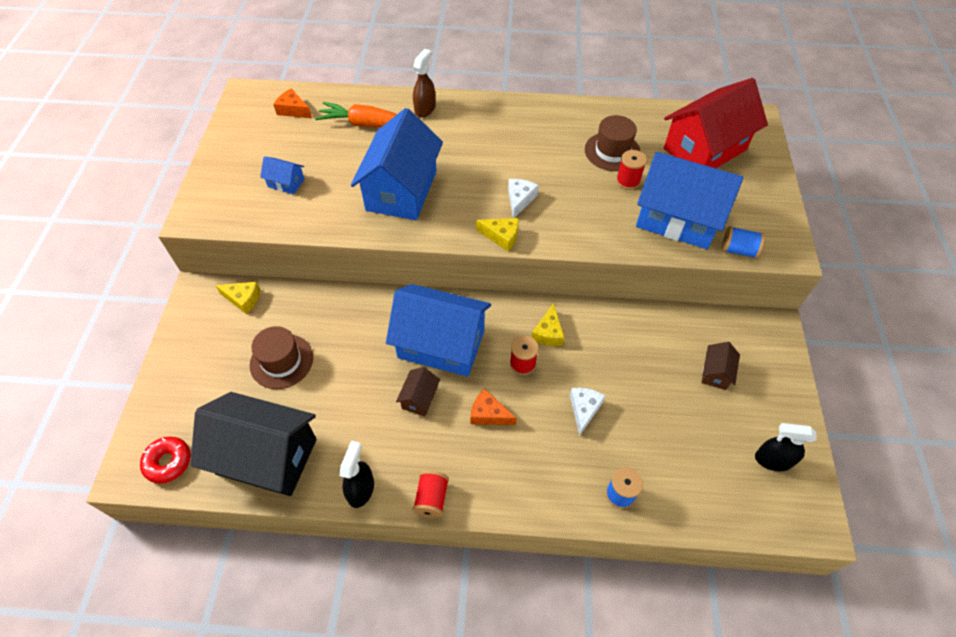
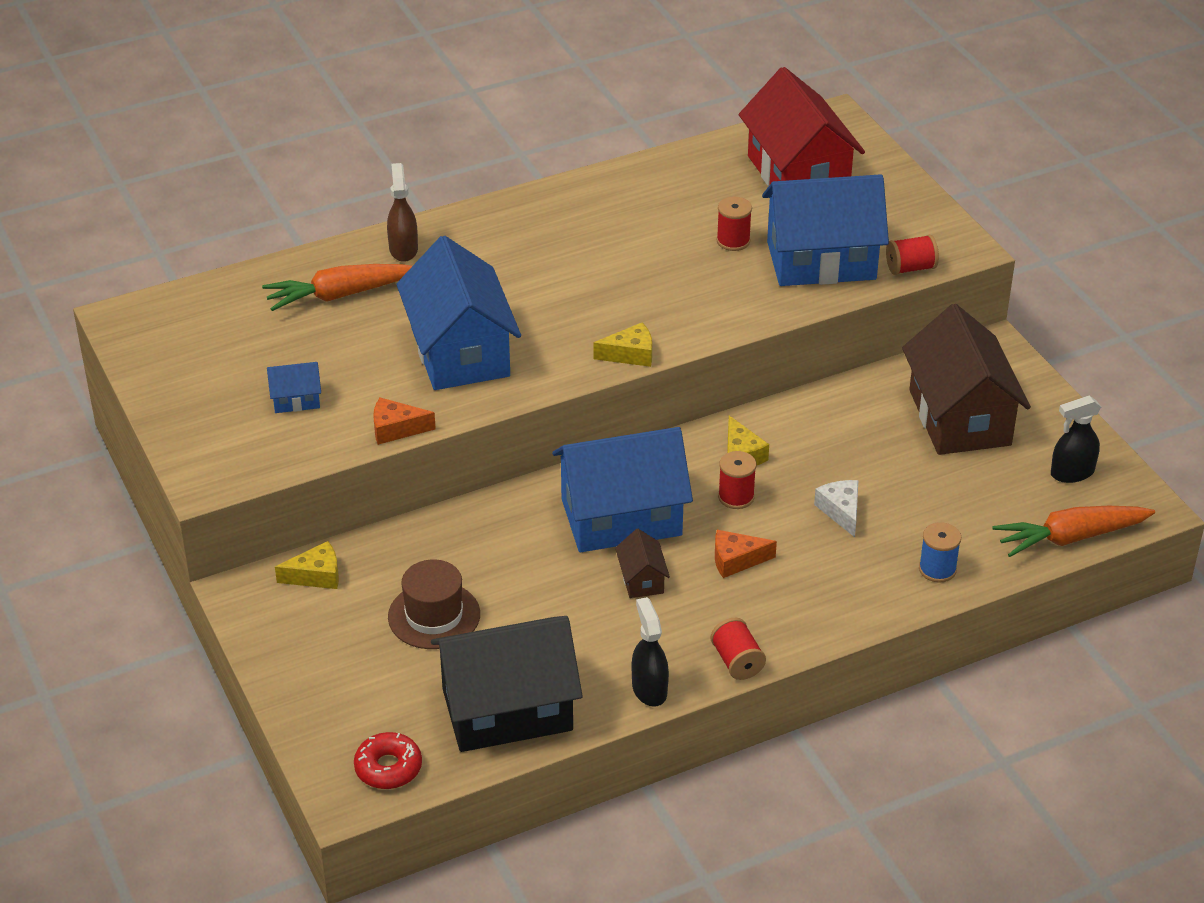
camera: 30 degrees left, 15 degrees down
orange cheese [273,89,312,118] -> orange cheese moved to [373,398,436,445]
white cheese [508,179,539,218] -> none
brown hat [585,115,641,171] -> none
red house [664,78,768,168] -> red house turned 45 degrees counterclockwise [739,67,865,186]
brown house [701,342,740,390] -> brown house [902,304,1031,455], size x2.34
blue spool [722,226,765,259] -> red spool [886,235,939,275]
none -> orange carrot [992,506,1155,557]

